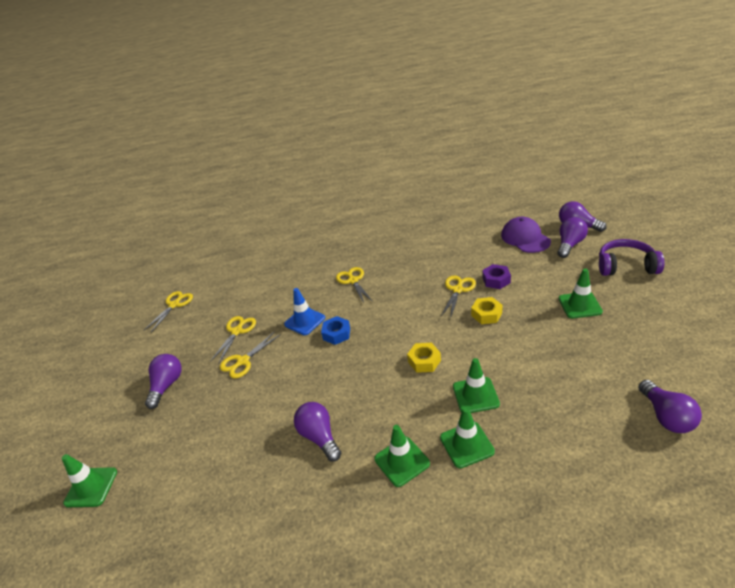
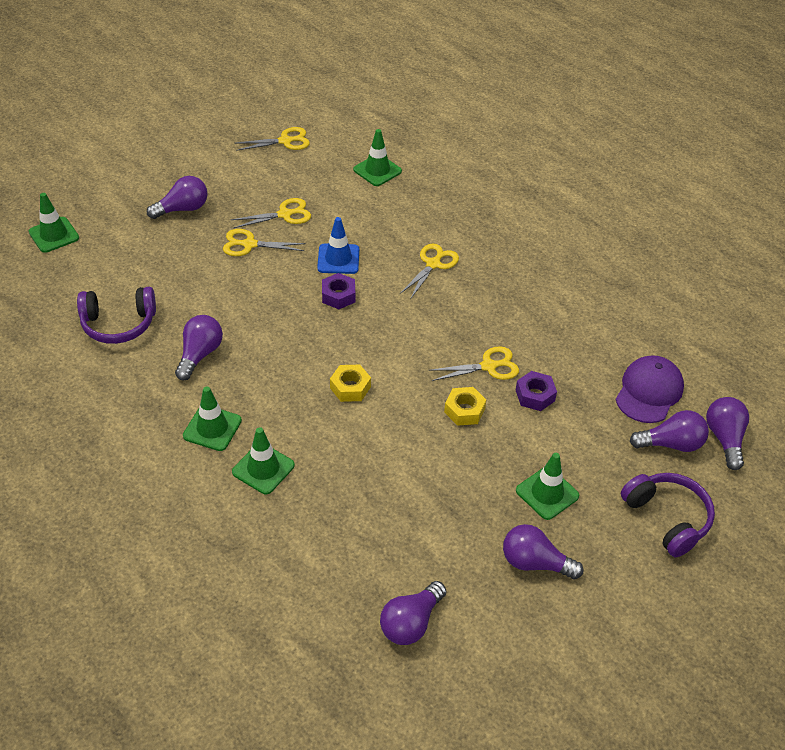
camera: 45 degrees right, 10 degrees up
blue nut [321,316,350,345] -> purple nut [322,273,355,309]
green traffic cone [453,358,500,413] -> green traffic cone moved to [353,129,402,186]
none -> purple headphones [77,287,156,344]
none -> purple light bulb [503,524,583,580]

